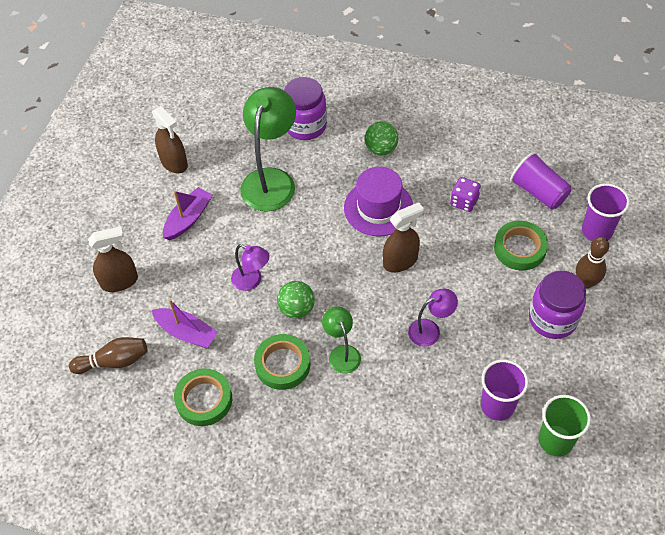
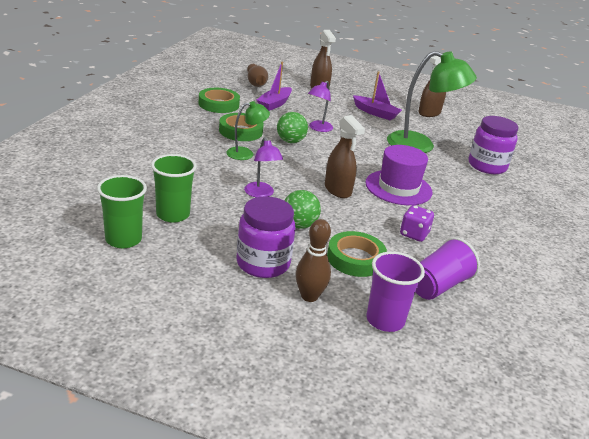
camera: 85 degrees right, 25 degrees down
green ball [365,121,398,155] -> green ball moved to [284,190,321,229]
purple cup [481,359,528,421] -> green cup [151,154,197,223]

